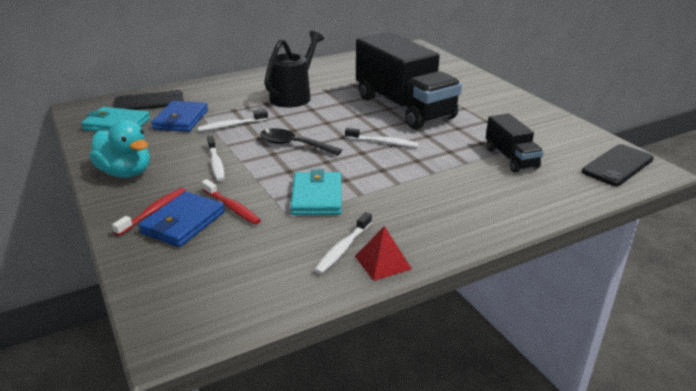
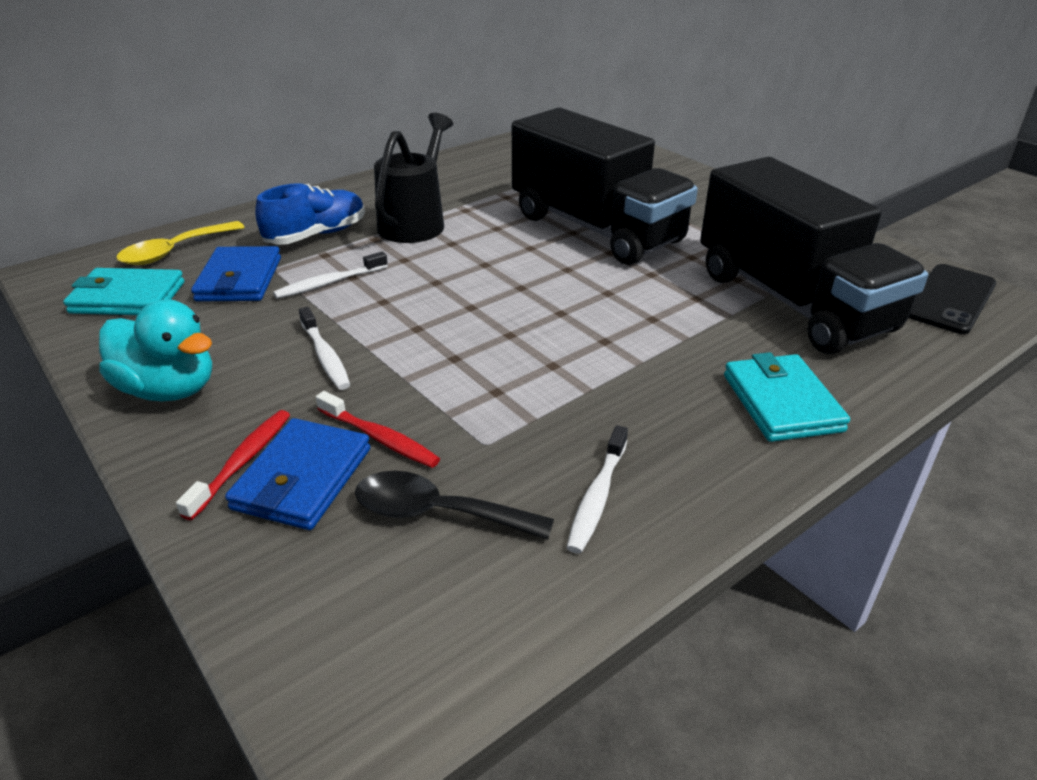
camera: 10 degrees left, 5 degrees up
black phone [113,90,184,110] -> yellow spoon [116,221,245,265]
black spoon [260,128,342,156] -> black spoon moved to [355,471,554,540]
turquoise wallet [290,169,342,215] -> turquoise wallet moved to [724,352,850,442]
white toothbrush [345,128,419,148] -> none
red pyramid [355,226,412,281] -> none
black truck [486,113,544,173] -> black truck [700,157,928,354], size x2.05
none -> blue shoe [255,183,365,245]

